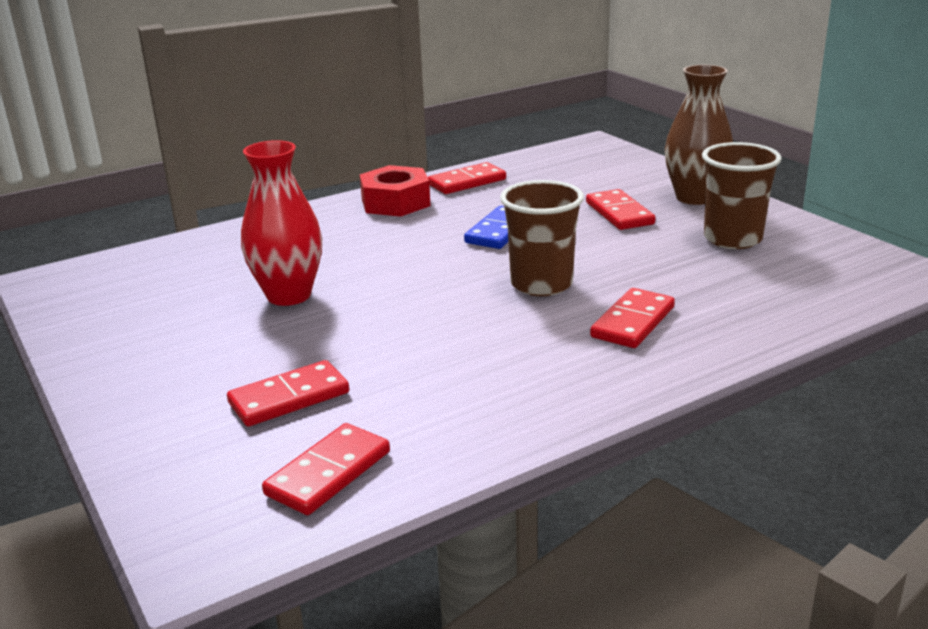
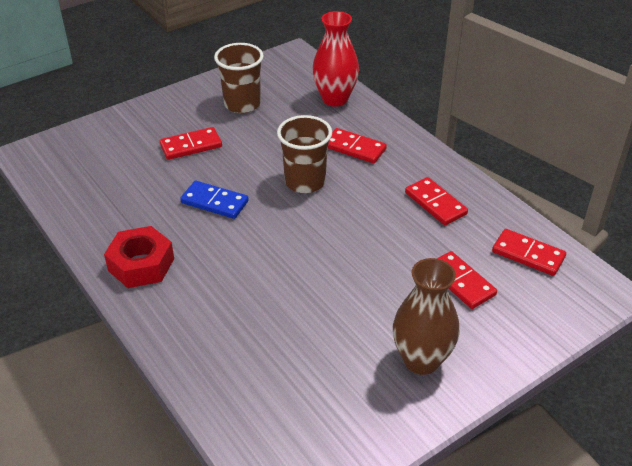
camera: 95 degrees left, 15 degrees up
red vase [241,140,322,306] -> red vase moved to [312,11,359,107]
red domino [428,162,506,194] -> red domino moved to [405,177,468,225]
brown vase [665,65,733,205] -> brown vase moved to [393,258,459,375]

